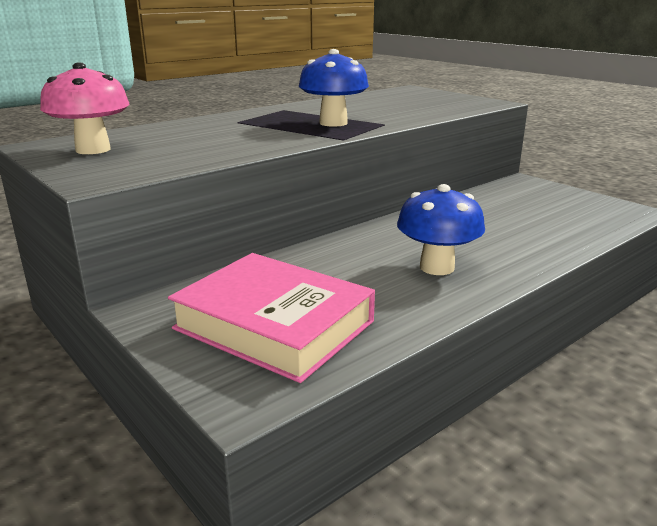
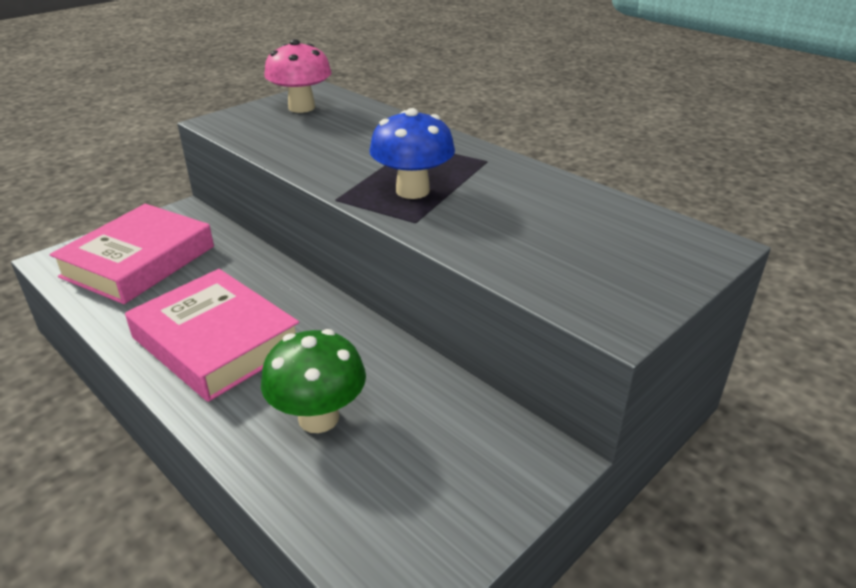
camera: 85 degrees right, 10 degrees up
blue mushroom [397,184,485,275] -> pink book [125,269,299,402]
none -> green mushroom [261,329,366,433]

